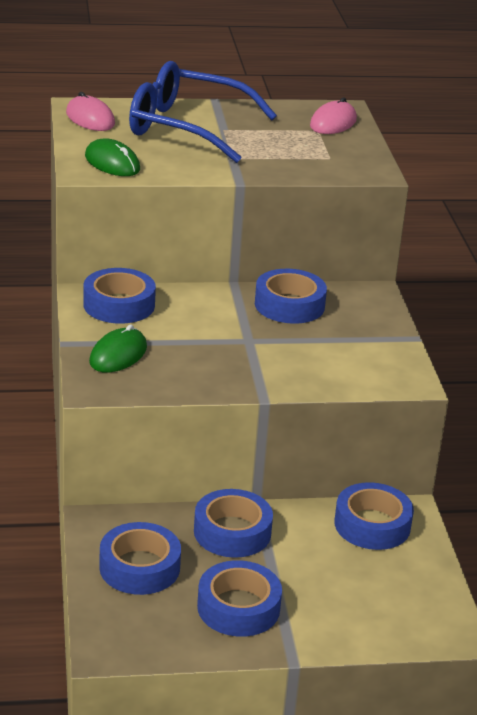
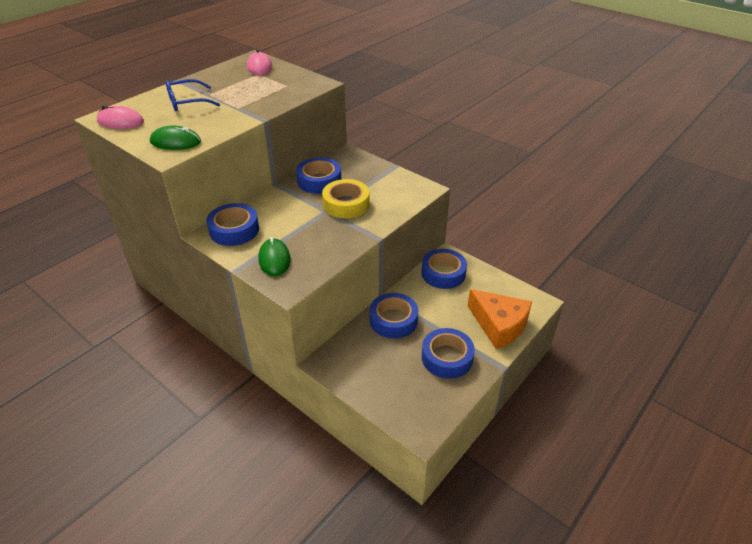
camera: 40 degrees left, 10 degrees up
blue tape [99,522,181,595] -> none
blue glasses [129,61,277,163] -> blue glasses [165,79,220,111], size x0.55
none -> yellow tape [322,179,370,218]
none -> orange cheese [468,289,532,349]

